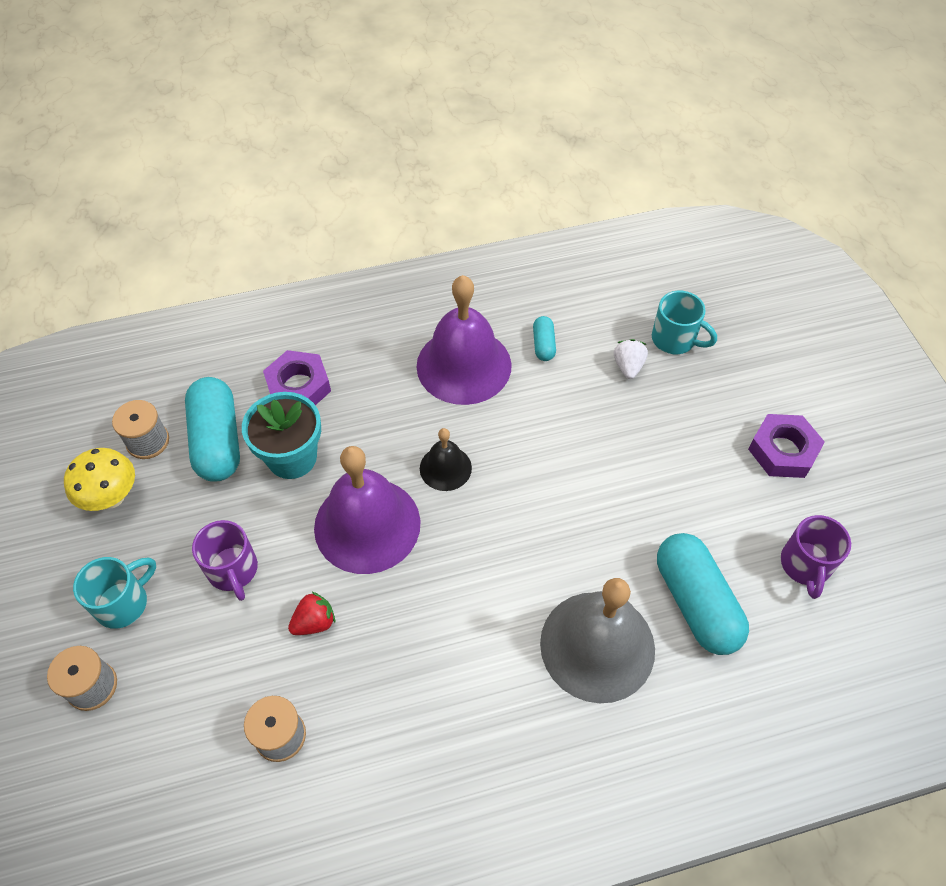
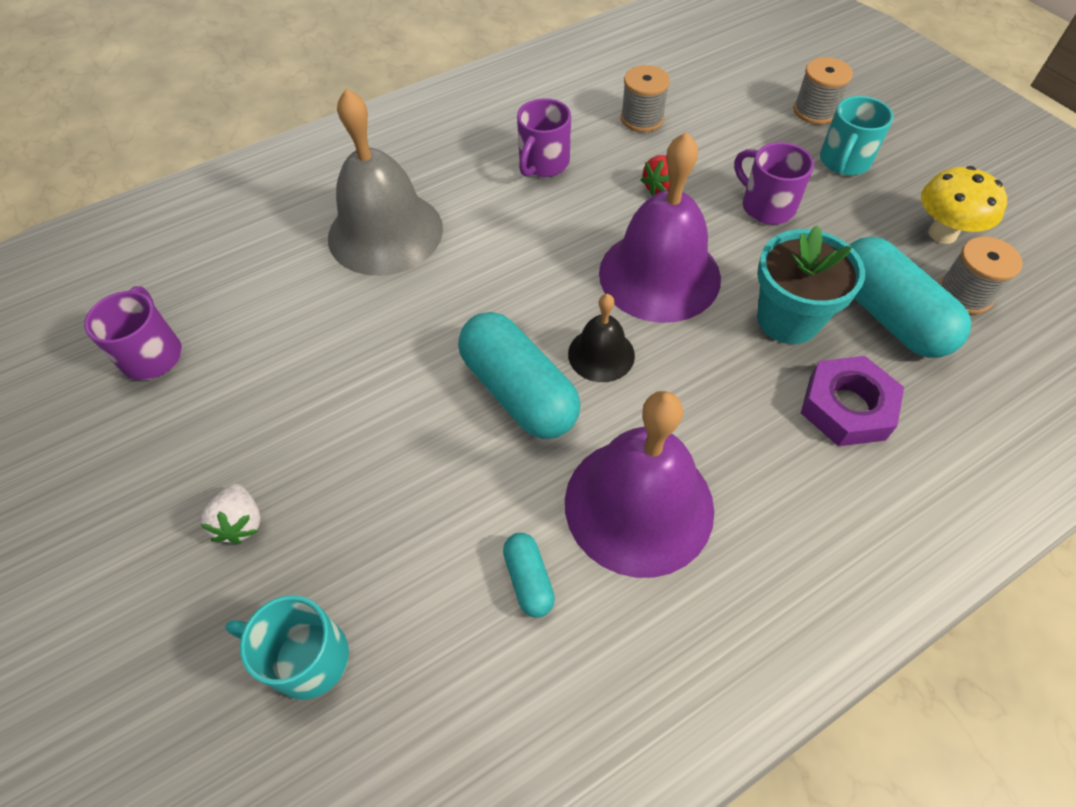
camera: 165 degrees right, 0 degrees up
white strawberry [614,339,648,379] -> white strawberry moved to [201,484,261,544]
turquoise capsule [657,533,749,655] -> turquoise capsule moved to [458,312,580,439]
purple nut [748,414,825,478] -> none
none -> purple mug [517,98,571,177]

